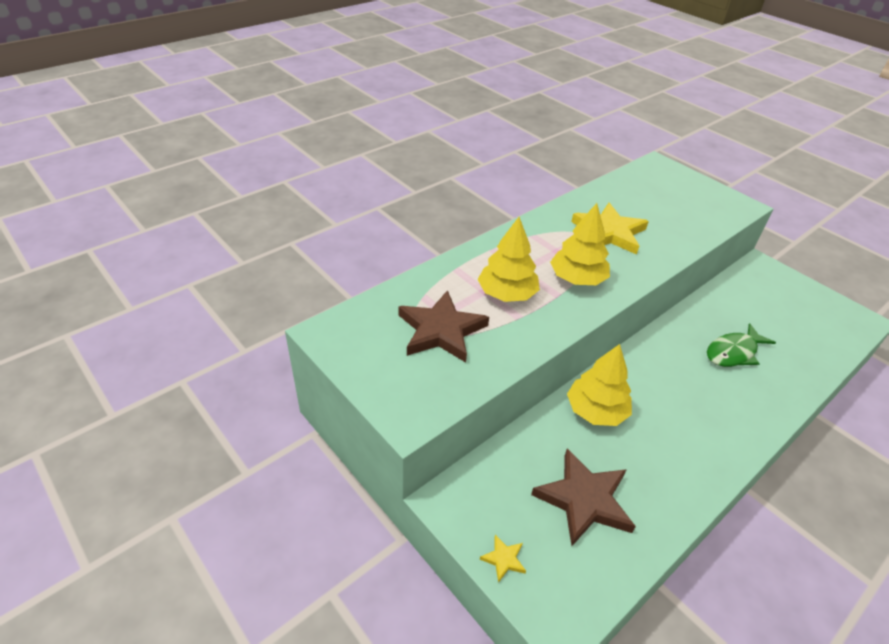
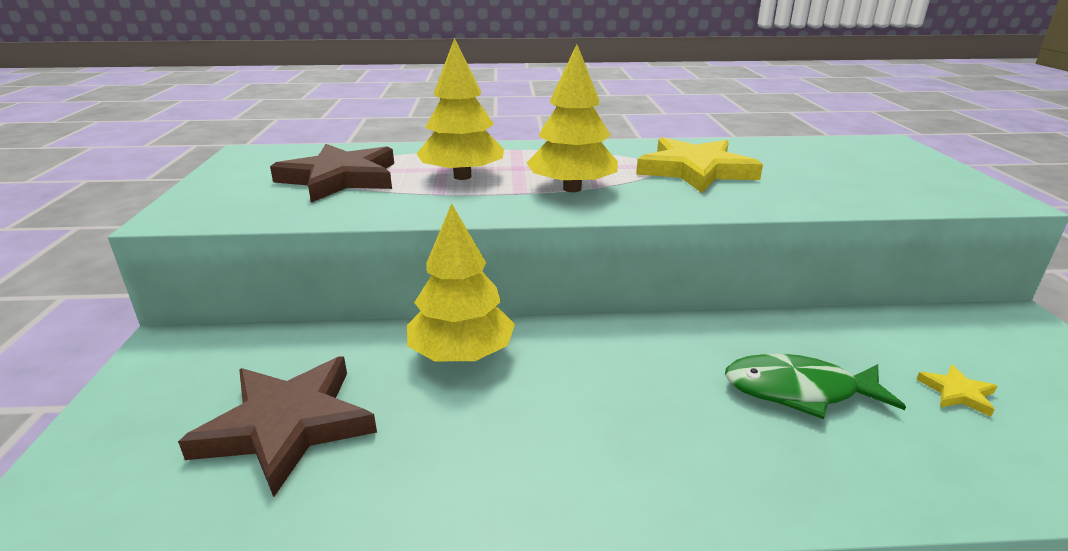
camera: 40 degrees right, 15 degrees down
yellow star [480,535,526,583] -> yellow star moved to [916,365,997,417]

